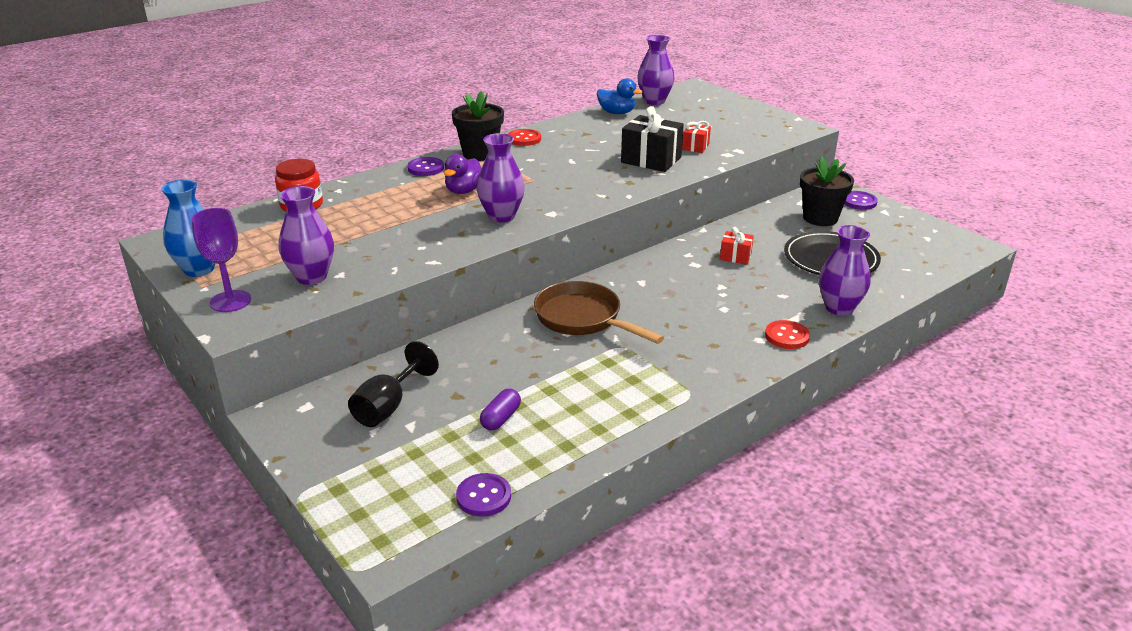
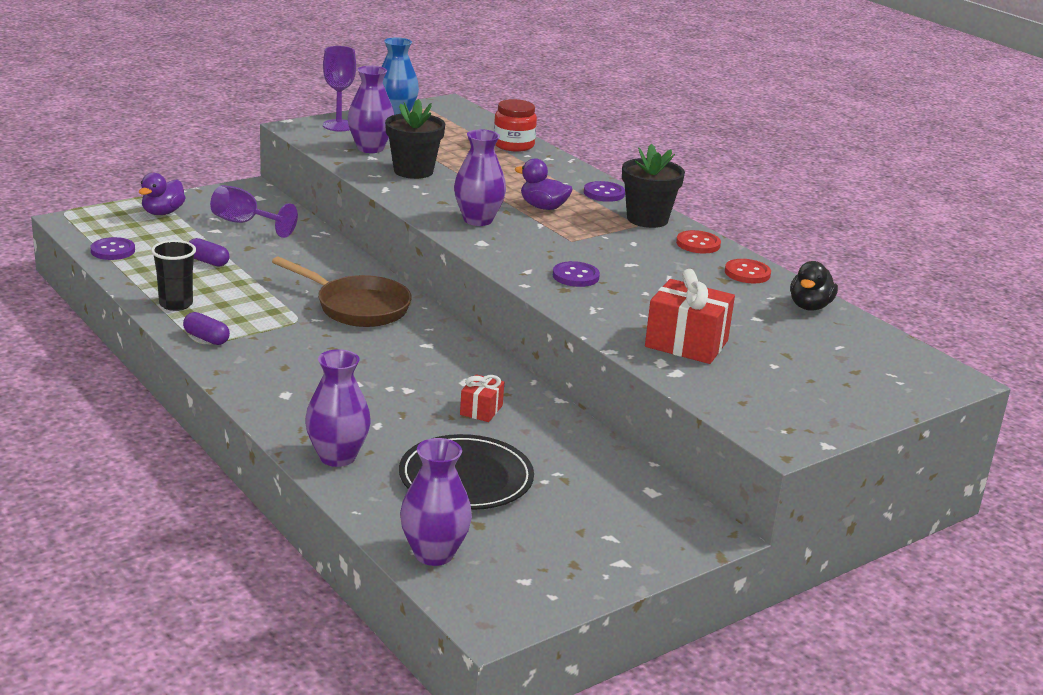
camera: 90 degrees right, 5 degrees down
black goblet [348,341,439,427] -> purple goblet [210,185,298,238]
brown pan [534,281,664,344] -> brown pan turned 75 degrees clockwise [272,256,412,327]
blue duck [597,78,643,114] -> black duck [790,261,838,311]
black gift [621,106,684,172] -> none
purple vase [637,35,674,105] -> purple vase moved to [400,438,472,566]
red gift [682,121,711,153] -> red gift [645,269,735,364], size x1.85
red button [765,320,810,349] -> red button moved to [725,259,771,283]
black flower pot [800,156,854,226] -> black flower pot moved to [385,99,445,179]
purple button [844,191,878,210] -> purple button moved to [553,261,600,287]
none -> purple duck [139,173,186,215]
none -> black cup [151,240,196,311]
none -> purple capsule [183,312,230,345]

